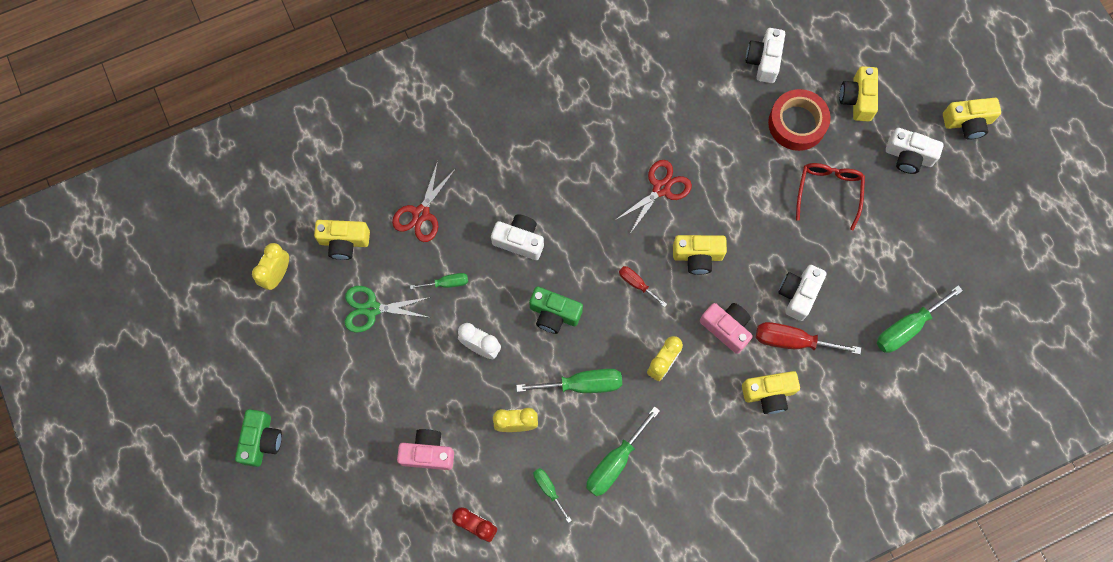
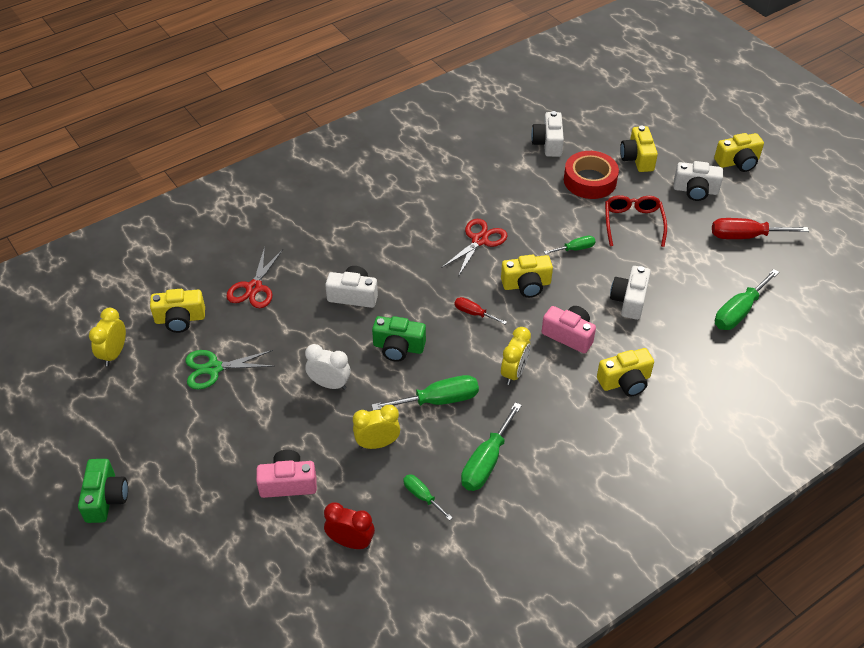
camera: 10 degrees left, 25 degrees down
green screwdriver [410,273,468,289] -> green screwdriver moved to [544,236,596,254]
red screwdriver [756,322,861,354] -> red screwdriver moved to [712,218,809,239]

